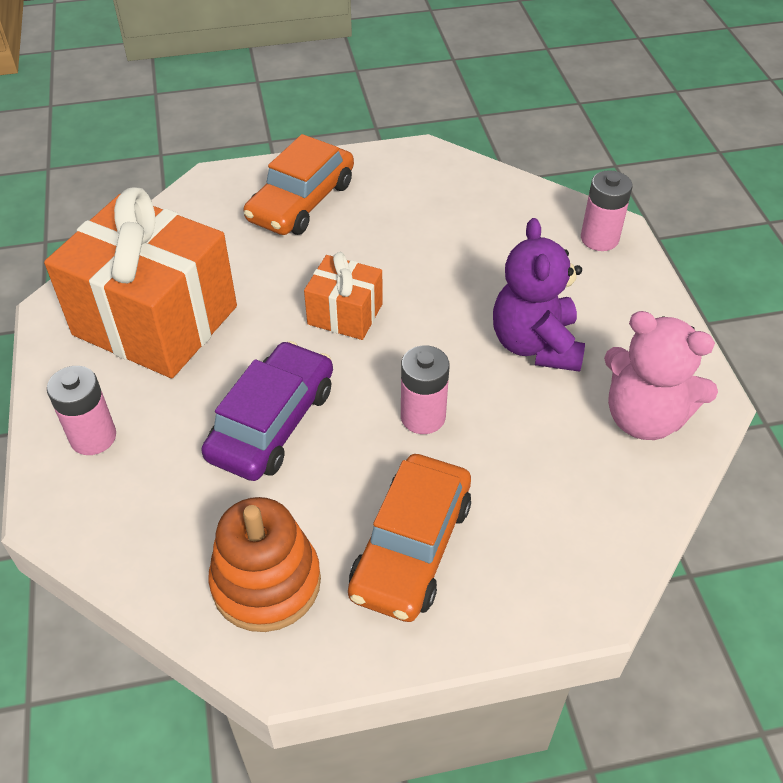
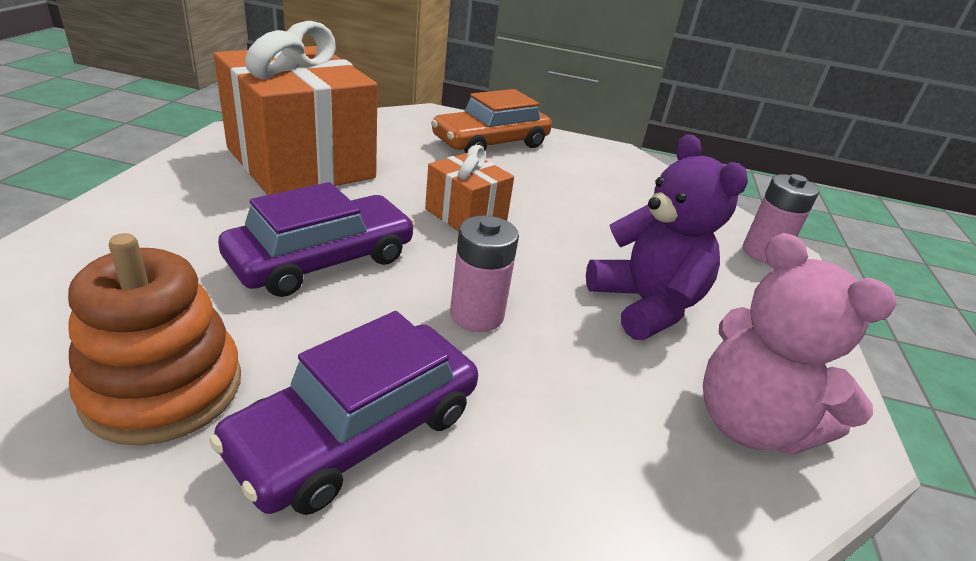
camera: 20 degrees right, 15 degrees down
pink battery [47,366,116,455] -> none
orange car [348,454,471,622] -> purple car [209,311,478,515]
purple teddy bear [493,218,585,372] -> purple teddy bear turned 135 degrees clockwise [586,135,748,340]

